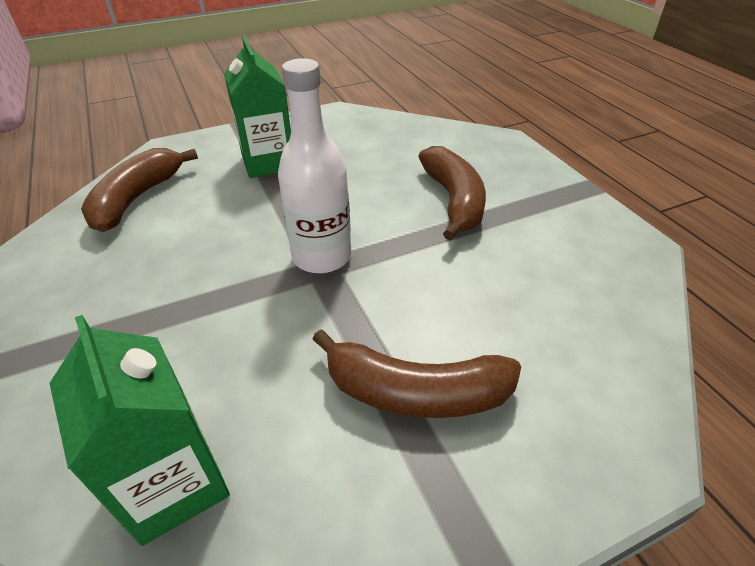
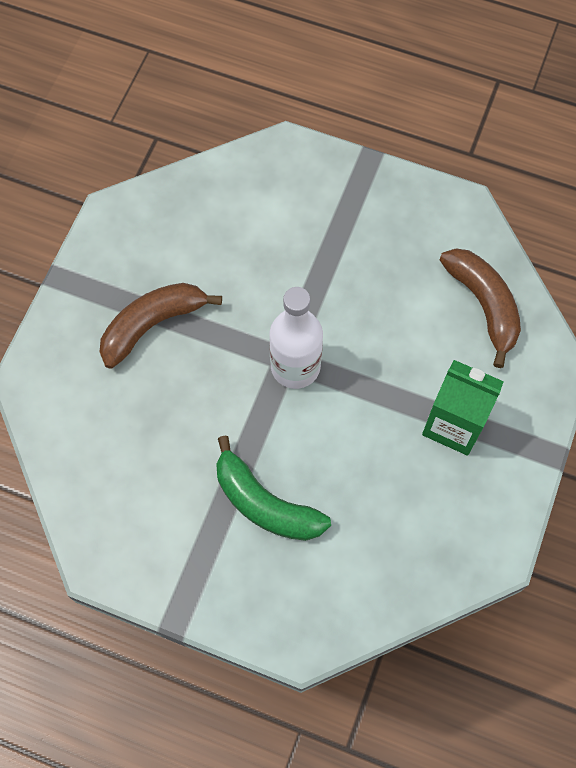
camera: 135 degrees right, 25 degrees up
green carton [49,315,230,546] -> none
brown banana [418,146,486,241] -> green banana [216,435,331,541]

